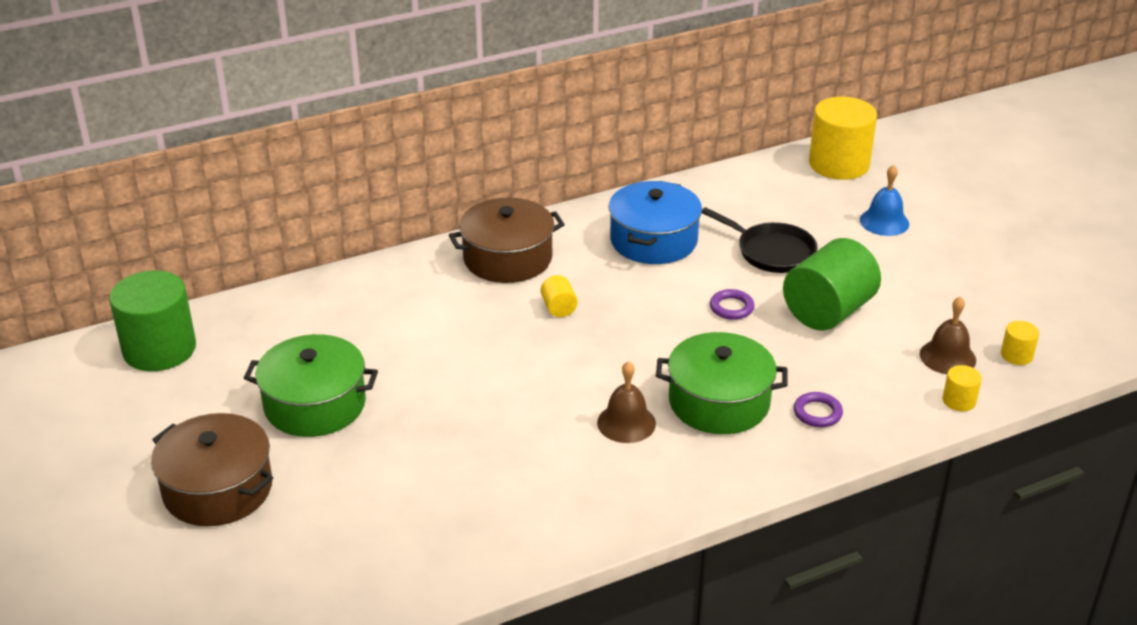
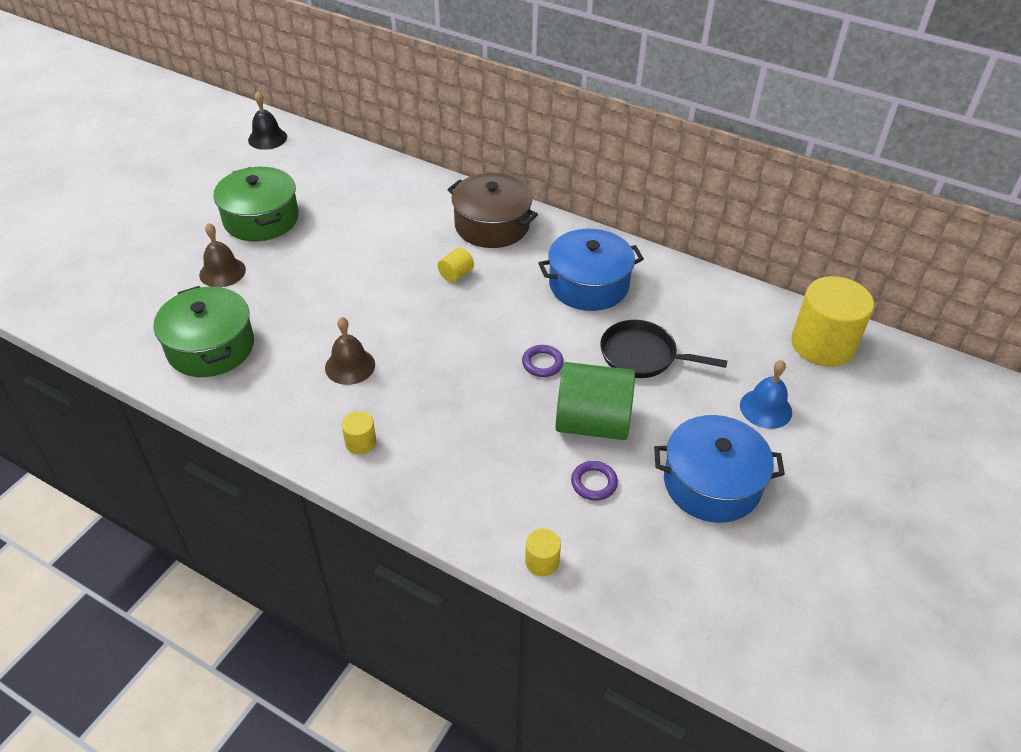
camera: 55 degrees right, 10 degrees up
green cylinder [109,271,196,371] -> black bell [248,91,287,150]
brown pot [151,413,273,526] -> none
green pot [656,332,788,434] -> green pot moved to [153,286,254,377]
black pan [702,207,818,273] -> black pan turned 105 degrees clockwise [600,320,727,378]
purple ring [794,392,843,427] -> purple ring moved to [571,461,618,501]
brown bell [920,297,976,374] -> brown bell moved to [199,223,246,287]
yellow cylinder [1001,321,1039,365] -> yellow cylinder moved to [342,411,376,454]
none -> blue pot [654,415,785,523]

